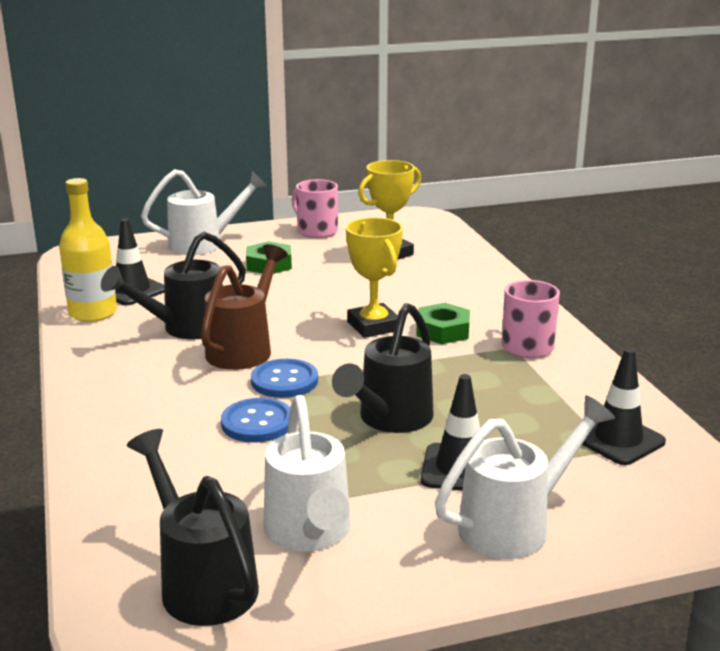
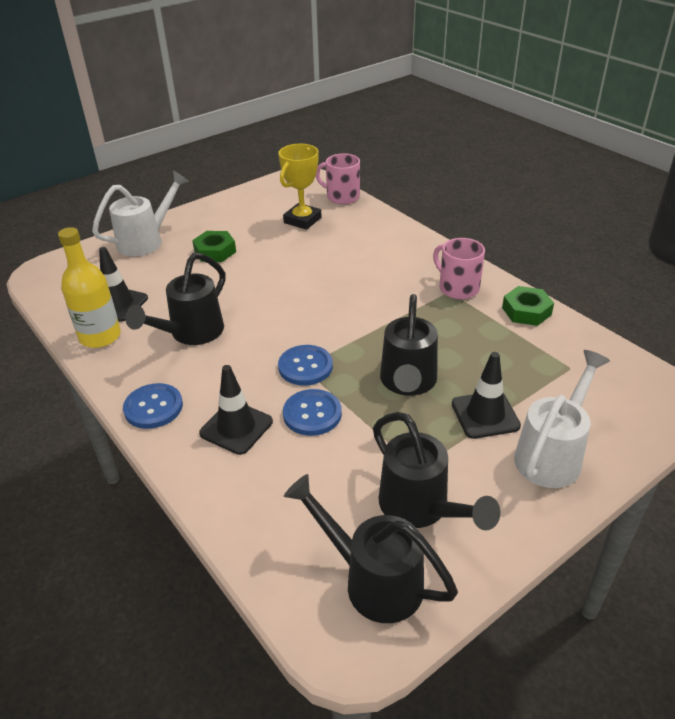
camera: 20 degrees left, 15 degrees up
brown watering can [201,244,288,370] -> none
white watering can [264,395,351,552] -> black watering can [373,412,500,531]
pink mug [292,179,338,238] -> pink mug moved to [316,153,360,204]
yellow trophy [346,217,403,338] -> none
green nut [416,303,470,344] -> green nut moved to [502,286,554,326]
black traffic cone [582,348,666,465] -> black traffic cone moved to [199,365,273,455]
none -> blue button [123,383,183,429]

